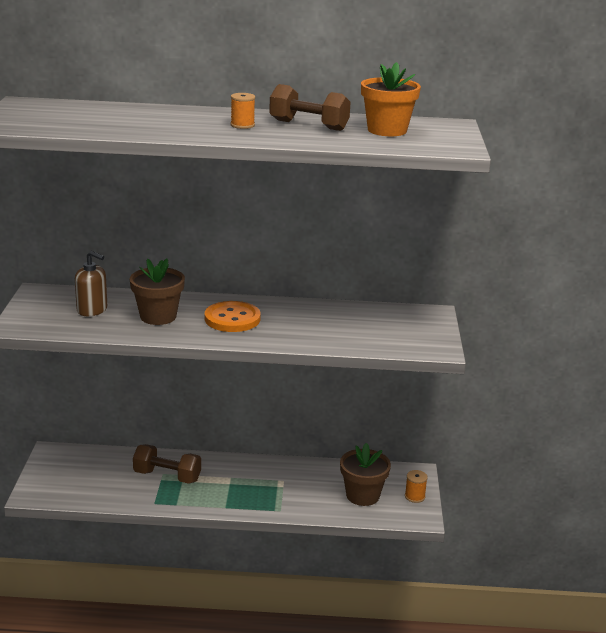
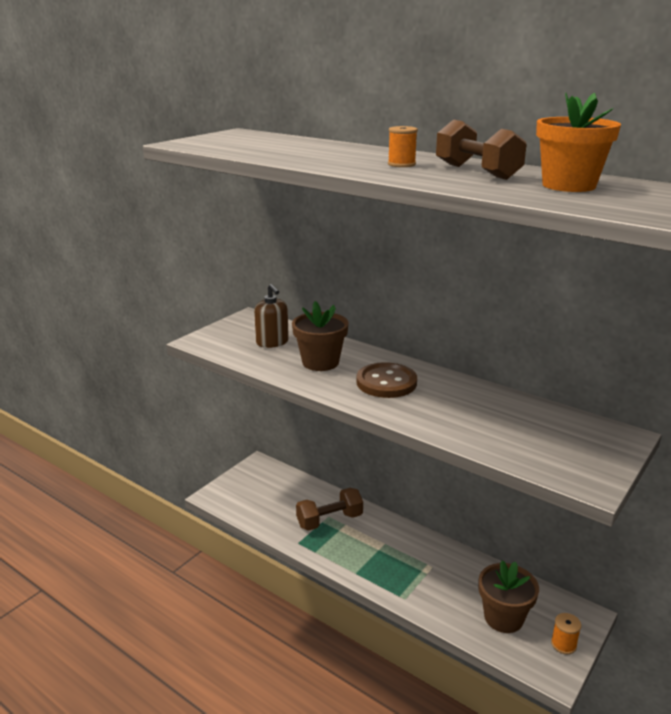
camera: 35 degrees right, 0 degrees up
brown dumbbell [133,444,201,484] -> brown dumbbell turned 75 degrees counterclockwise [296,488,363,531]
orange button [205,301,261,332] -> brown button [356,362,417,398]

